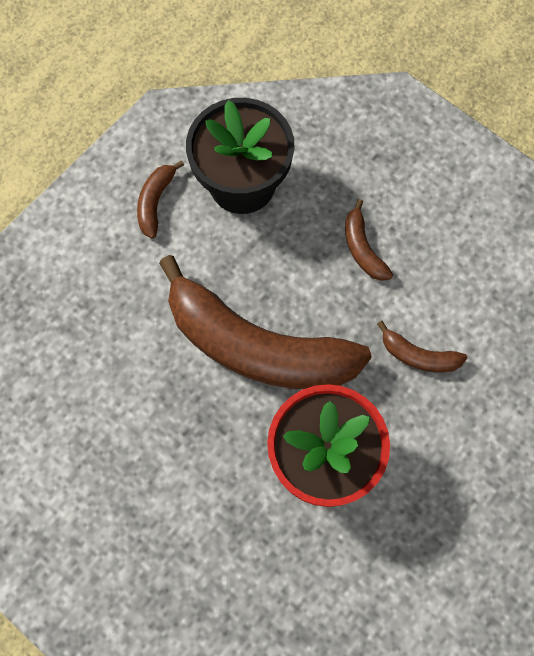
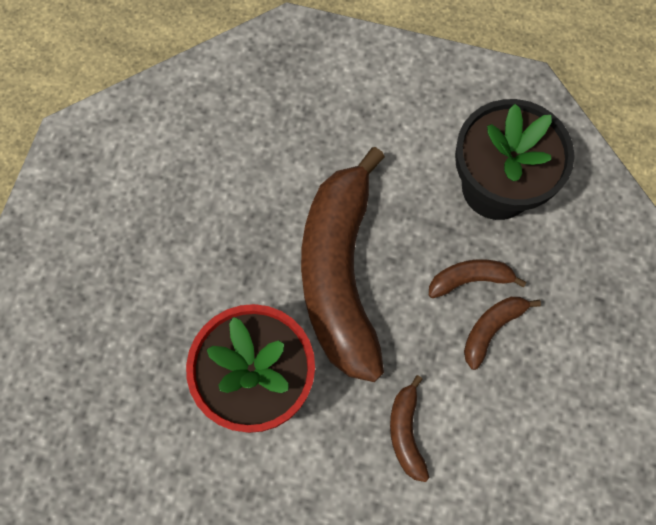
camera: 65 degrees right, 0 degrees up
brown banana [137,160,184,238] -> brown banana moved to [429,259,526,298]

